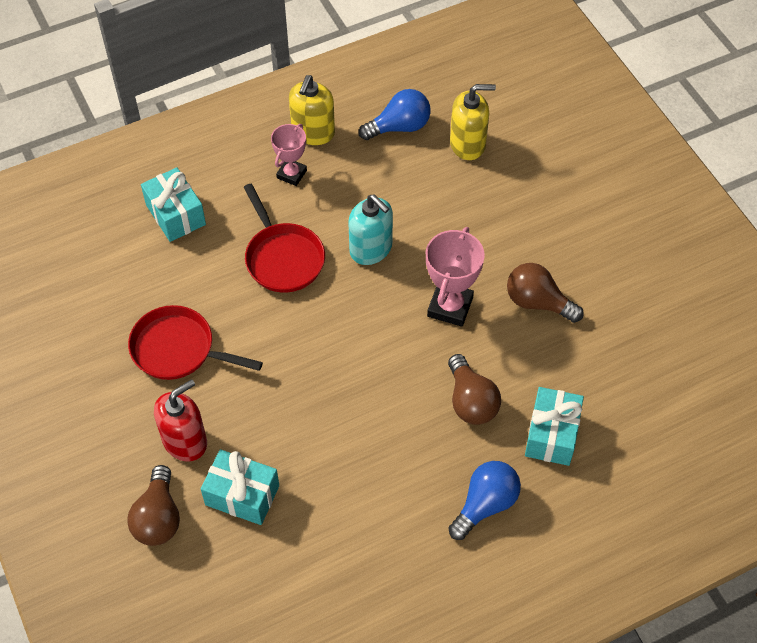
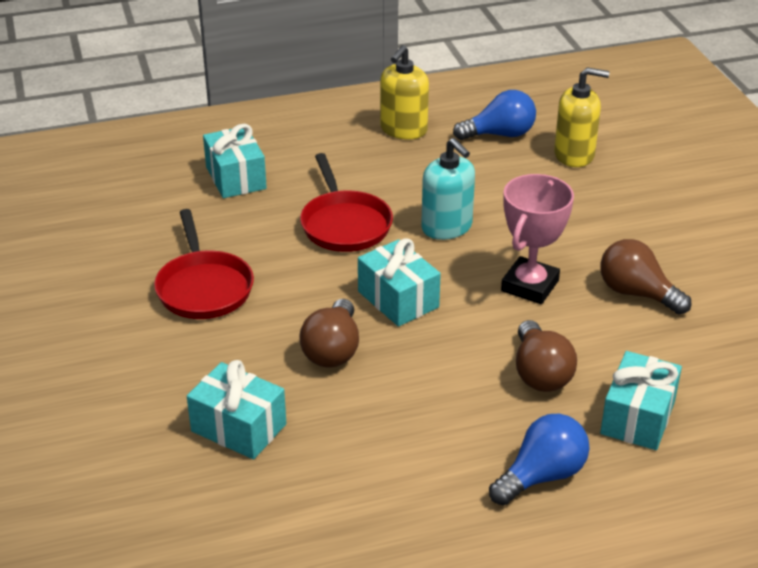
camera: 10 degrees right, 20 degrees down
brown light bulb [127,465,180,546] -> brown light bulb moved to [299,299,359,368]
red pan [128,305,263,380] -> red pan turned 135 degrees counterclockwise [154,209,254,319]
red soap dispenser [154,379,207,462] -> none
pink trophy [271,124,307,186] -> none
none -> turquoise gift [358,238,441,327]

